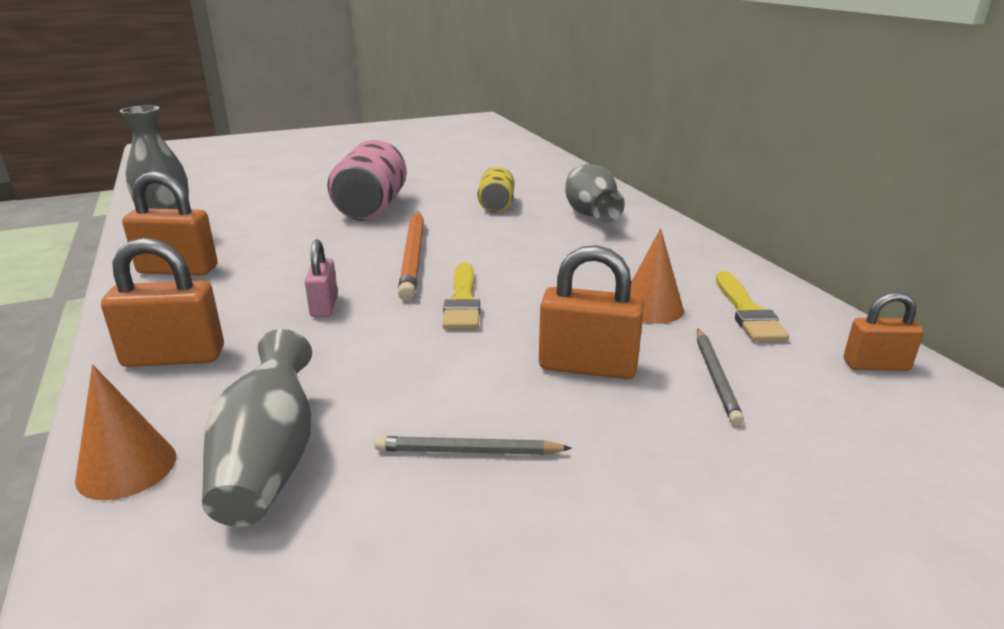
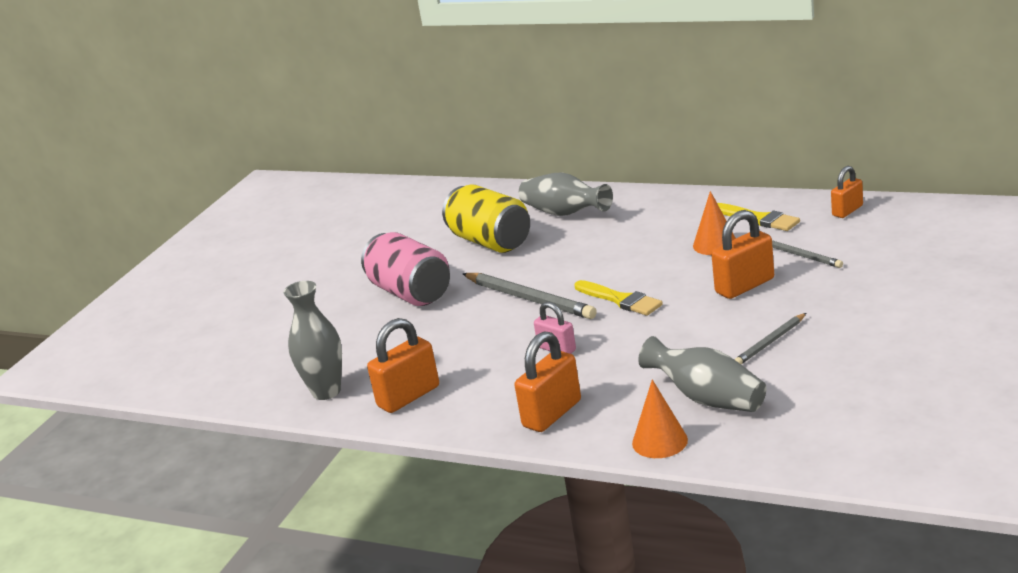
camera: 40 degrees left, 0 degrees up
orange pencil [398,211,424,301] -> grey pencil [462,273,597,319]
yellow can [478,167,515,212] -> yellow can [442,185,530,253], size x1.74

